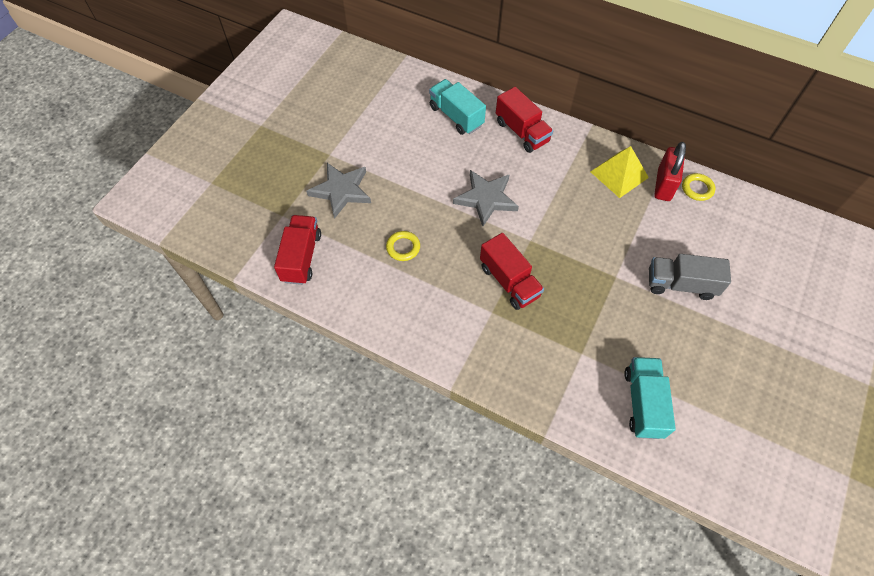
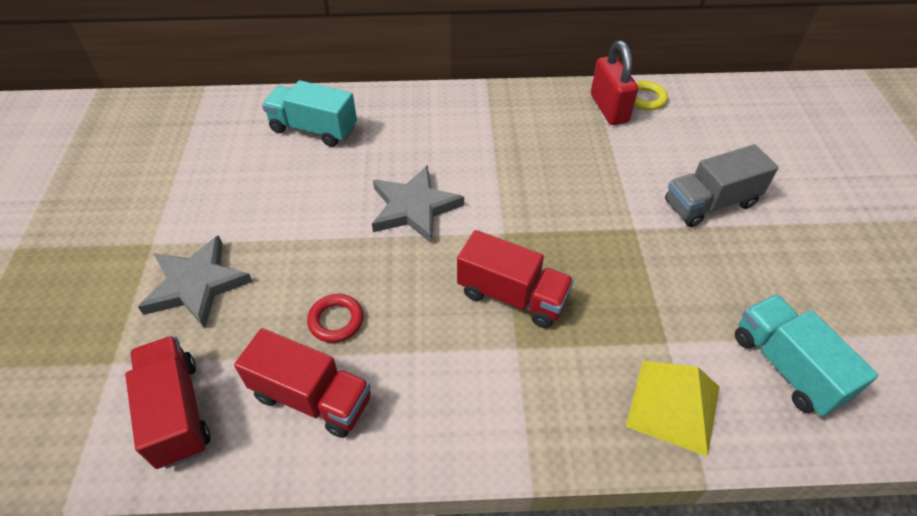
camera: 30 degrees left, 10 degrees down
yellow ring [386,231,420,261] -> red ring [307,294,363,343]
red truck [496,87,553,153] -> red truck moved to [234,328,371,438]
yellow pyramid [590,146,649,198] -> yellow pyramid moved to [626,361,719,457]

